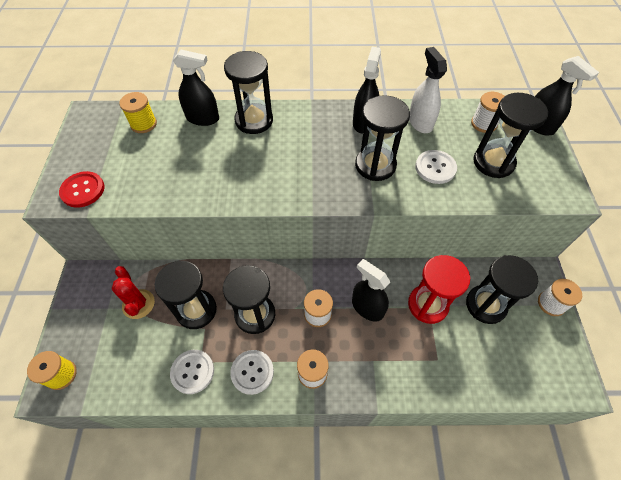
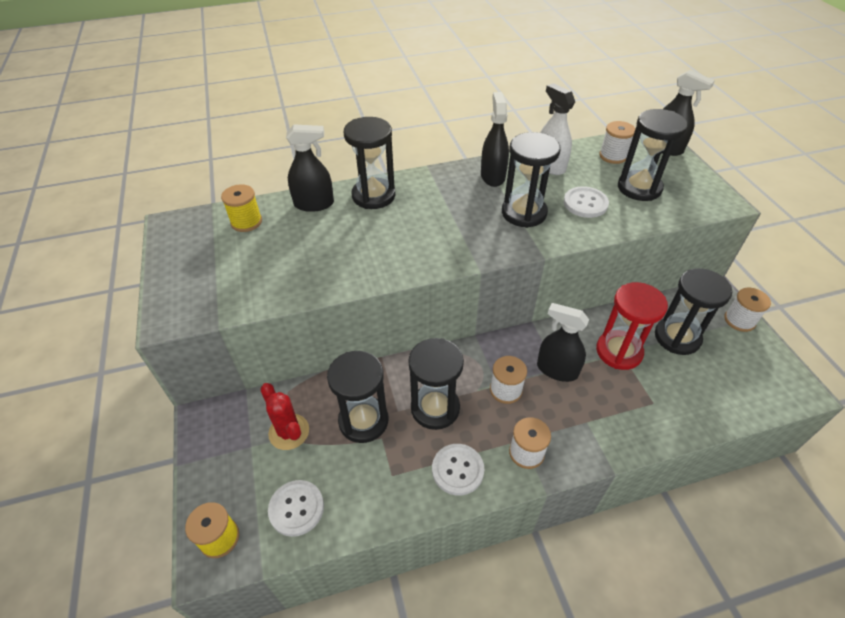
camera: 15 degrees left, 10 degrees down
red button [59,171,105,208] -> none
white button [170,350,214,394] -> white button moved to [268,480,324,537]

